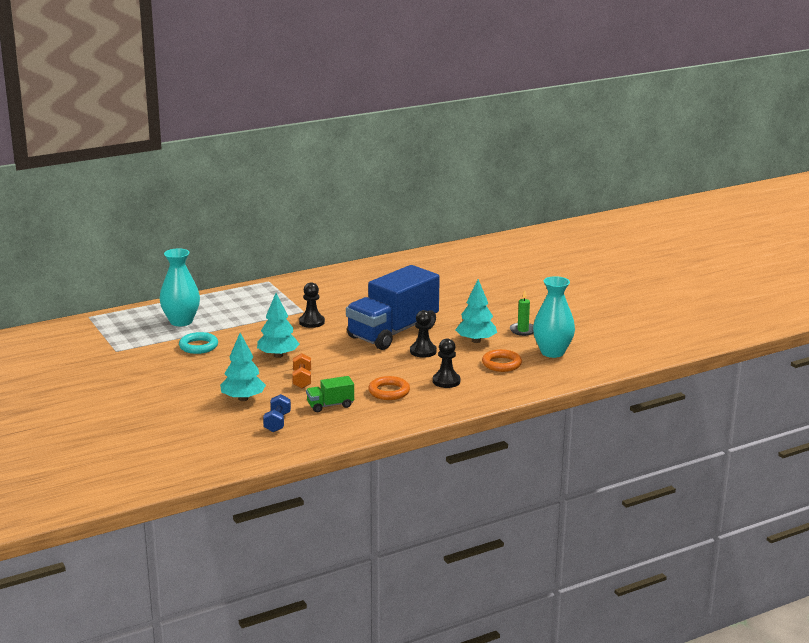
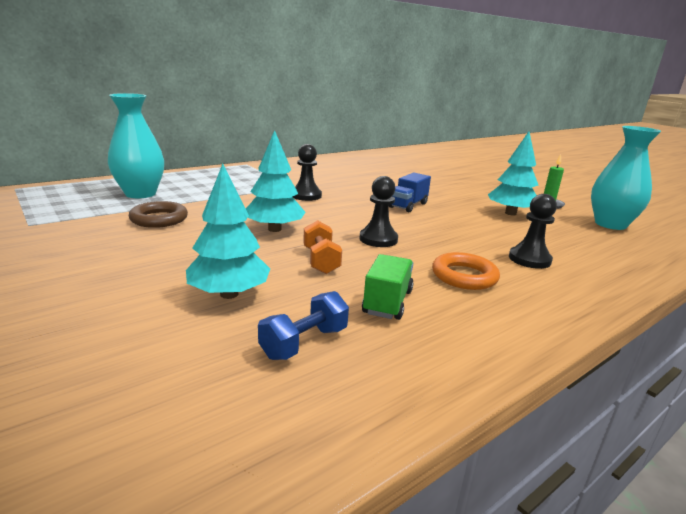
camera: 10 degrees left, 0 degrees up
turquoise ring [179,332,218,354] -> brown ring [129,201,188,228]
blue dumbbell [263,394,291,432] -> blue dumbbell turned 45 degrees clockwise [258,291,349,360]
green truck [306,376,354,412] -> green truck turned 135 degrees clockwise [362,254,414,320]
blue truck [346,265,440,350] -> blue truck [388,173,431,212], size x0.42
black pawn [410,310,437,358] -> black pawn moved to [359,176,398,247]
orange ring [482,349,522,372] -> none

